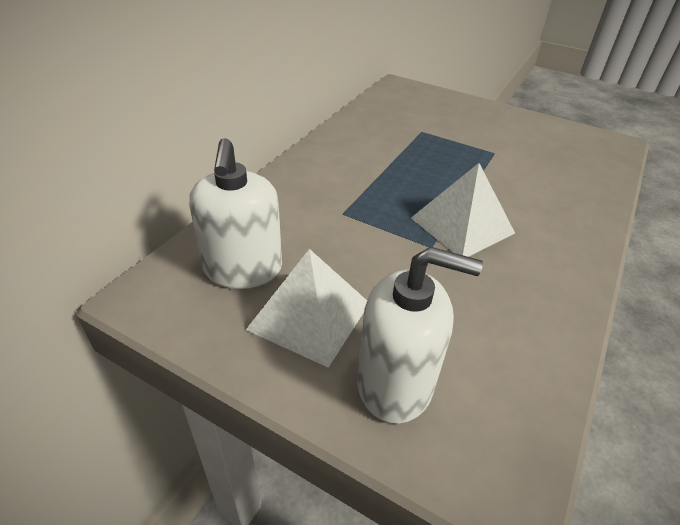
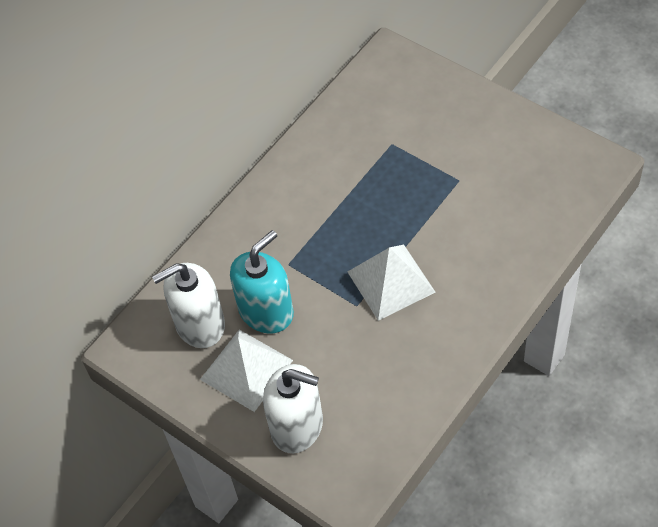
camera: 15 degrees right, 15 degrees up
white soap dispenser [189,138,282,289] -> white soap dispenser turned 60 degrees clockwise [152,263,225,348]
none -> turquoise soap dispenser [230,230,294,333]

